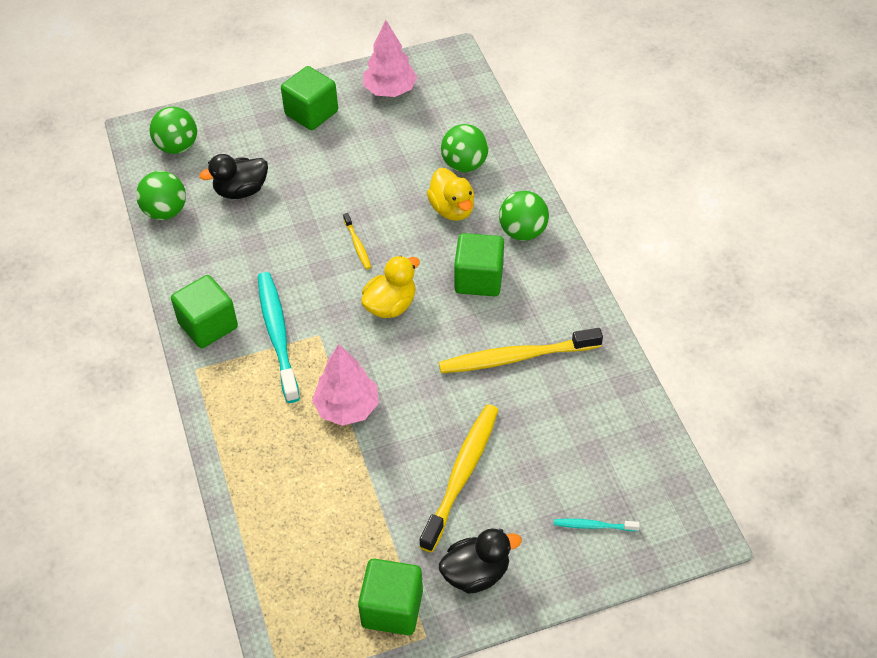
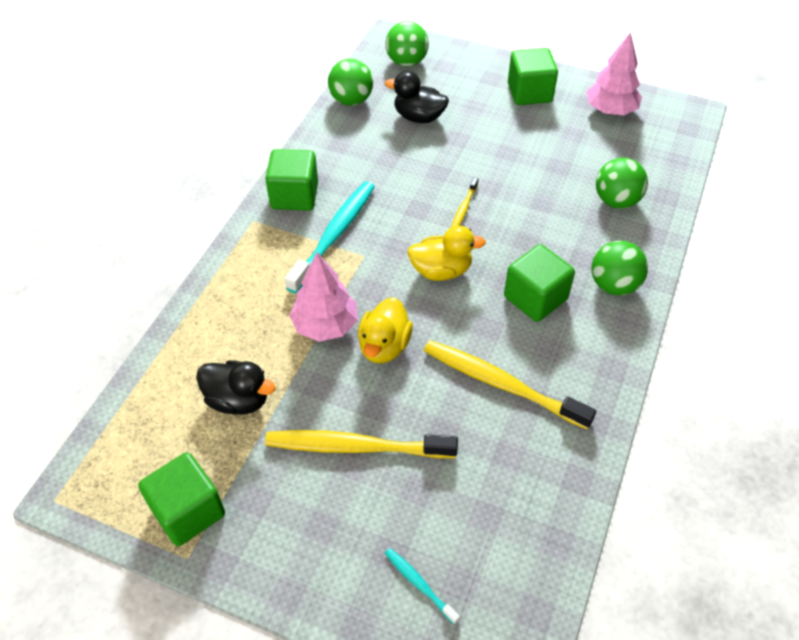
camera: 40 degrees right, 0 degrees up
yellow toothbrush [419,404,499,552] -> yellow toothbrush turned 150 degrees counterclockwise [265,430,458,458]
yellow duck [427,168,475,221] -> yellow duck moved to [358,297,413,363]
black duck [439,528,522,594] -> black duck moved to [196,360,276,415]

